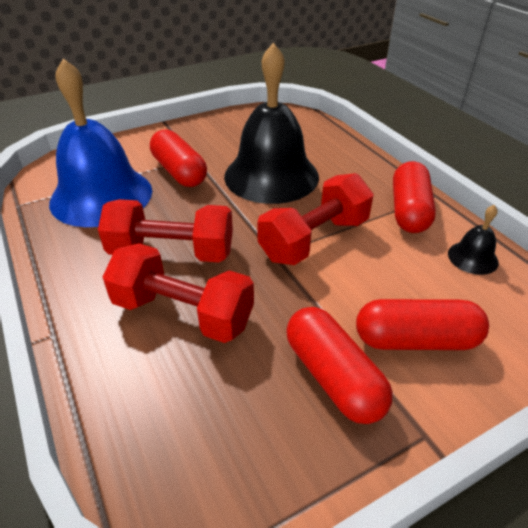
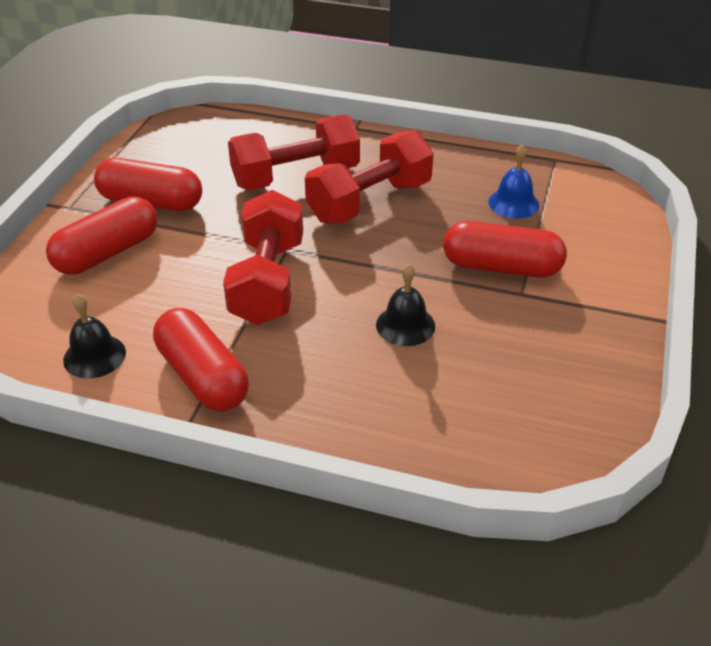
camera: 135 degrees right, 0 degrees up
blue bell [49,58,152,227] -> blue bell [488,144,540,219], size x0.42
black bell [224,43,319,204] -> black bell [376,264,435,346], size x0.42

